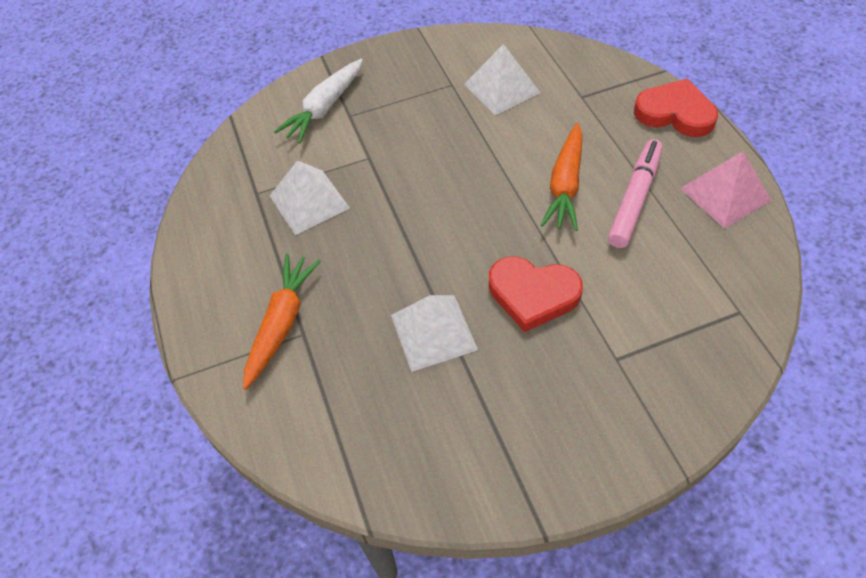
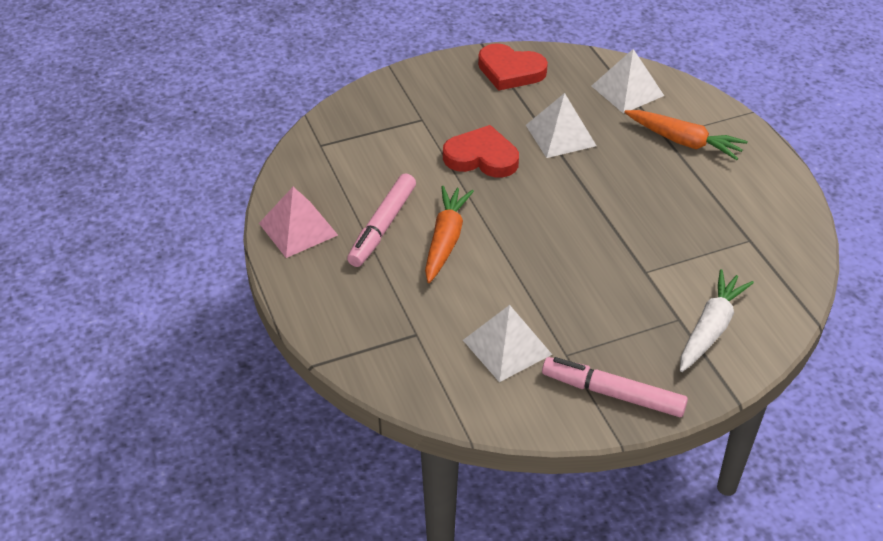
camera: 175 degrees right, 10 degrees down
orange carrot [243,254,321,390] -> orange carrot turned 75 degrees counterclockwise [624,110,748,160]
white pyramid [270,160,350,235] -> white pyramid moved to [592,49,664,113]
red heart [634,79,718,137] -> red heart moved to [478,43,548,91]
none -> pink marker [542,357,688,417]

